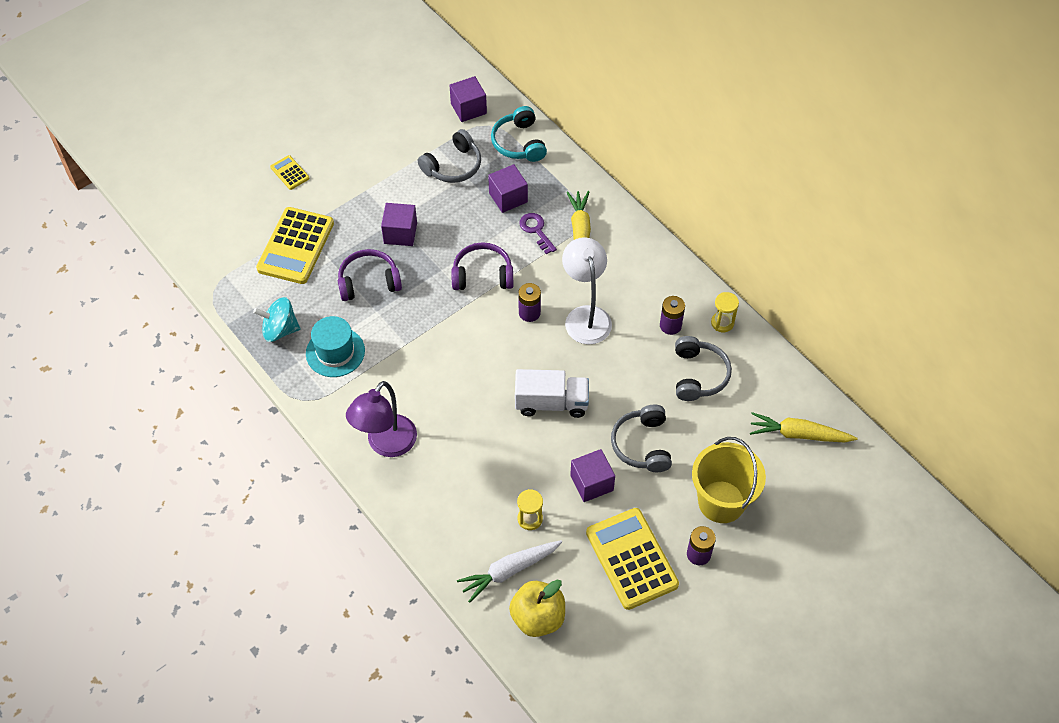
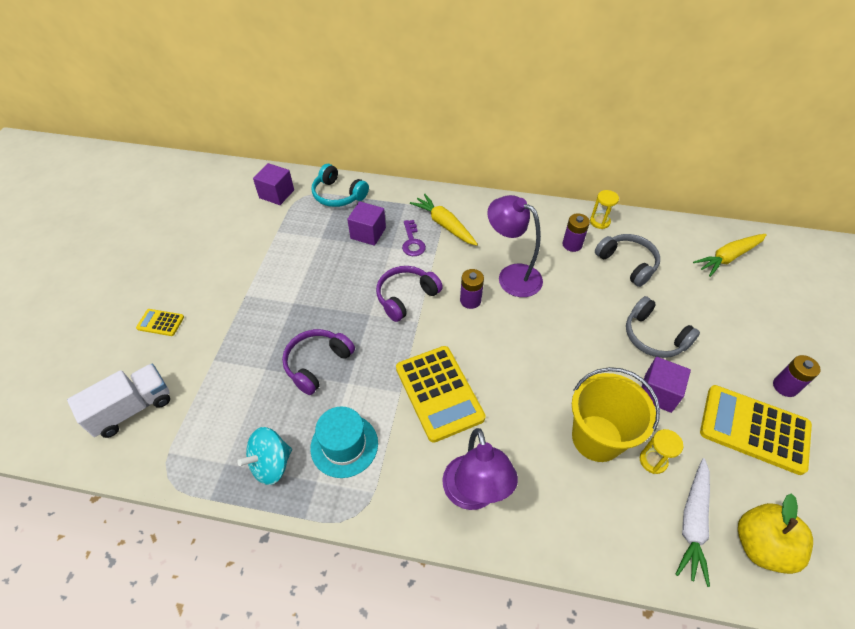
camera: 40 degrees left, 5 degrees down
yellow calculator [256,207,334,284] -> yellow calculator moved to [396,346,486,443]
purple cube [381,203,417,246] -> none
grey headphones [418,129,481,183] -> none
white truck [515,369,589,418] -> white truck moved to [67,364,170,438]
purple key [519,213,557,254] -> purple key turned 120 degrees counterclockwise [402,220,426,256]
white lamp [562,237,612,345] -> purple lamp [487,195,543,297]
yellow bucket [692,437,766,523] -> yellow bucket moved to [572,367,660,462]

